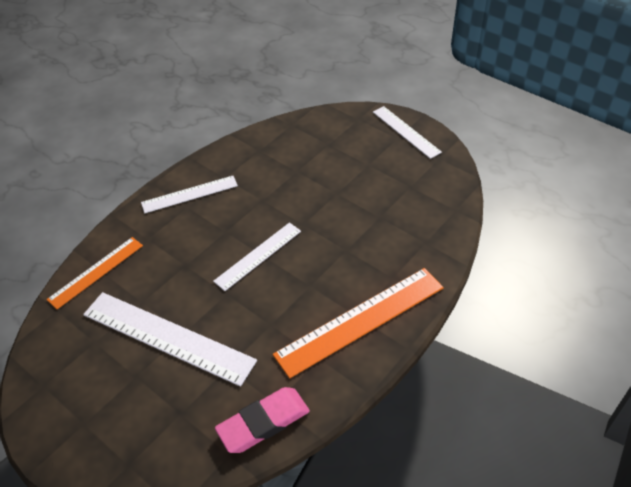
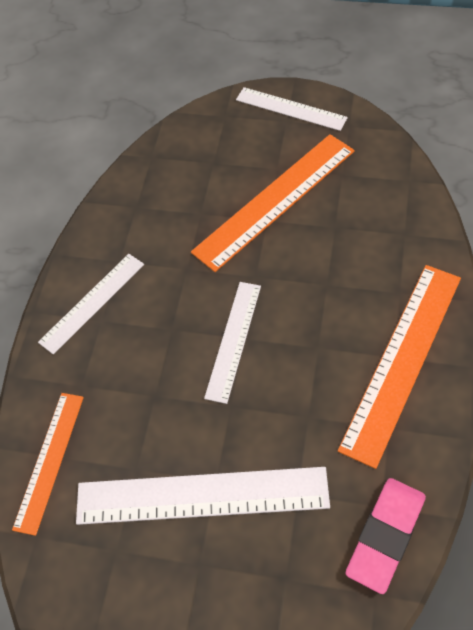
camera: 25 degrees left, 10 degrees up
none -> orange ruler [191,134,355,272]

